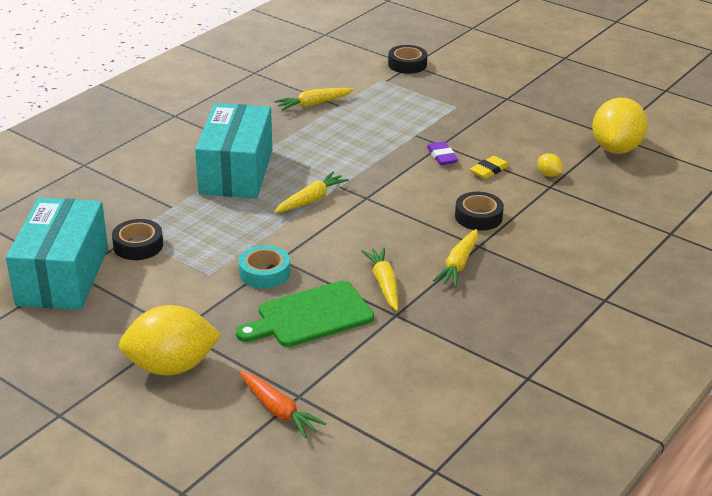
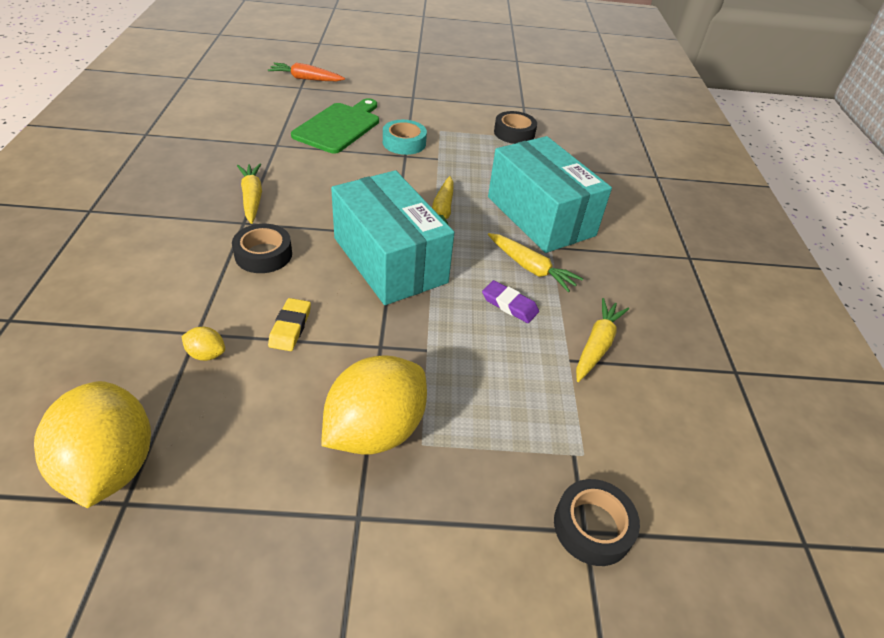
camera: 140 degrees right, 10 degrees up
turquoise box [6,198,108,310] -> turquoise box moved to [331,170,454,305]
yellow lemon [119,305,221,375] -> yellow lemon moved to [322,356,427,455]
yellow carrot [361,247,398,311] -> yellow carrot moved to [488,233,583,292]
purple eraser [427,142,458,165] -> purple eraser moved to [482,280,539,323]

